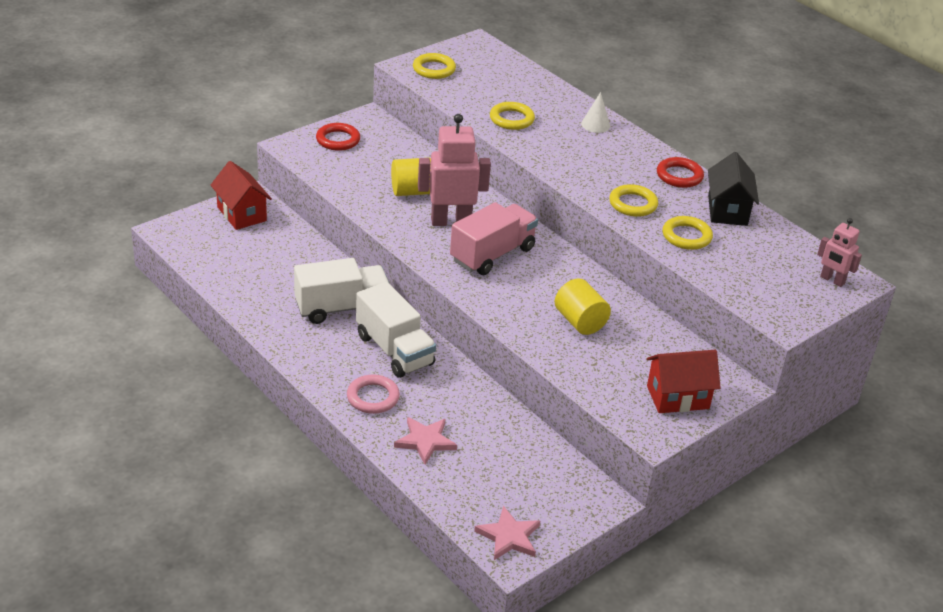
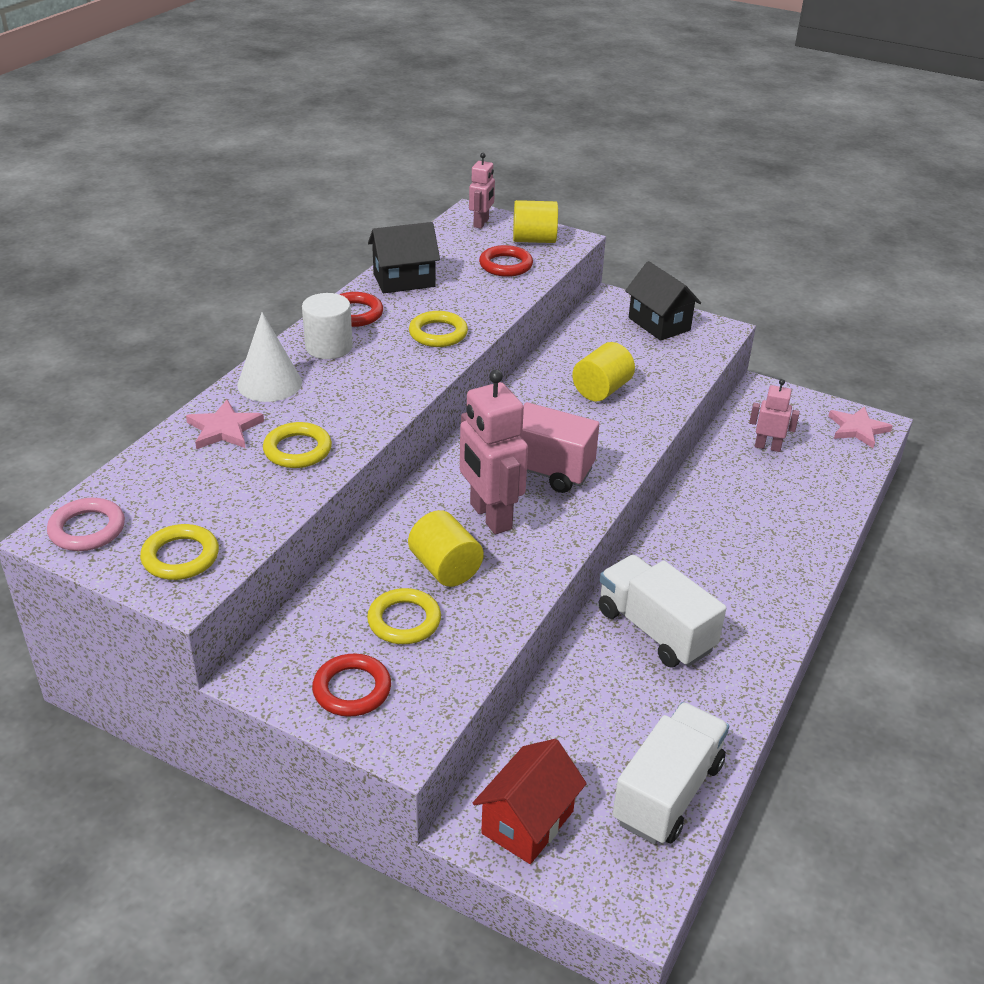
camera: 110 degrees left, 0 degrees up
pink ring [347,374,400,414] -> pink ring moved to [47,498,125,551]
white truck [356,282,436,378] -> white truck moved to [613,702,729,844]
pink star [394,417,457,465] -> pink star moved to [186,399,264,449]
white cone [581,92,610,133] -> white cone [237,312,302,402], size x1.56
red house [647,350,721,413] -> black house [625,261,701,341]
yellow ring [662,216,713,250] -> yellow ring moved to [367,588,441,644]
none -> white cylinder [302,293,353,359]
none -> red ring [479,245,533,277]
none -> yellow cylinder [513,200,558,243]
none -> pink robot [749,379,800,452]

